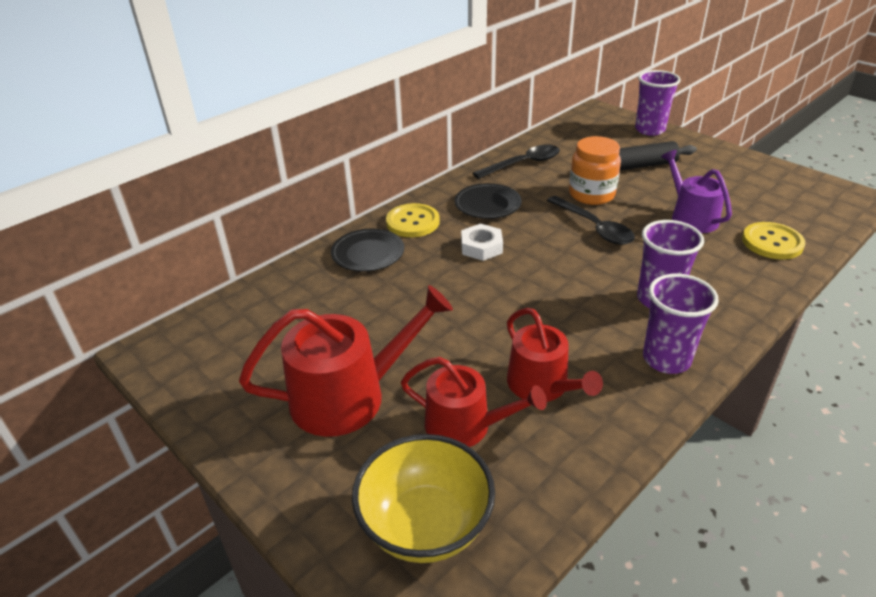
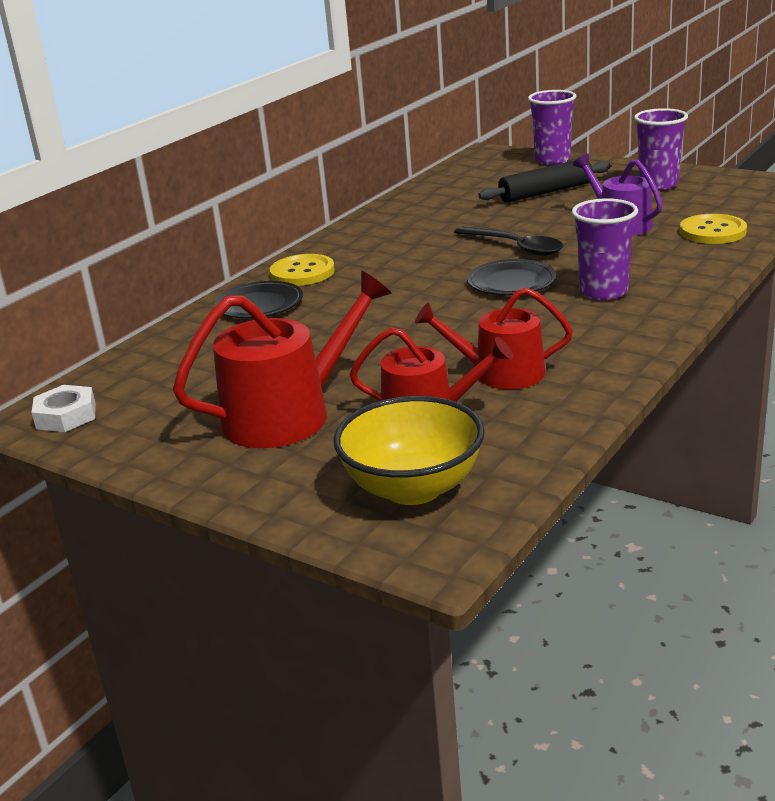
camera: 10 degrees left, 10 degrees down
black plate [455,183,522,219] -> black plate moved to [467,259,556,295]
white nut [461,224,503,261] -> white nut moved to [31,385,96,432]
black spoon [473,145,560,179] -> none
red watering can [507,308,603,402] -> red watering can turned 135 degrees clockwise [415,287,573,389]
orange jar [569,136,621,205] -> none
purple cup [643,274,719,374] -> purple cup moved to [634,108,688,191]

